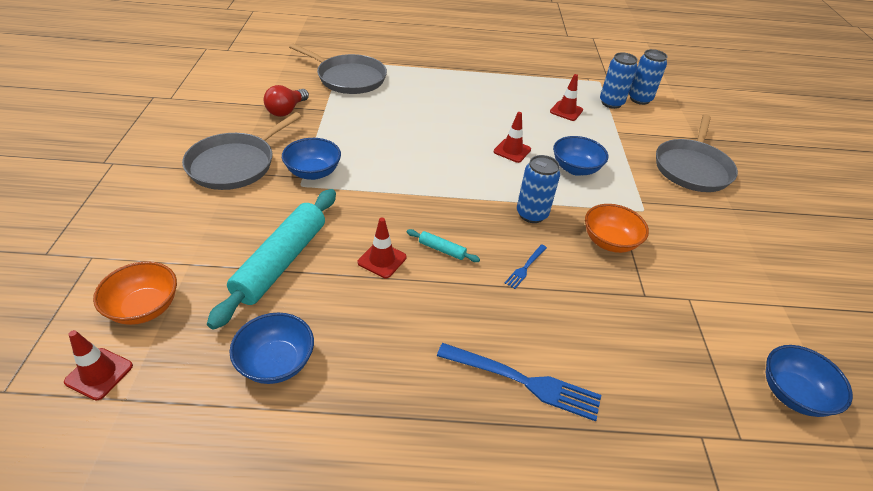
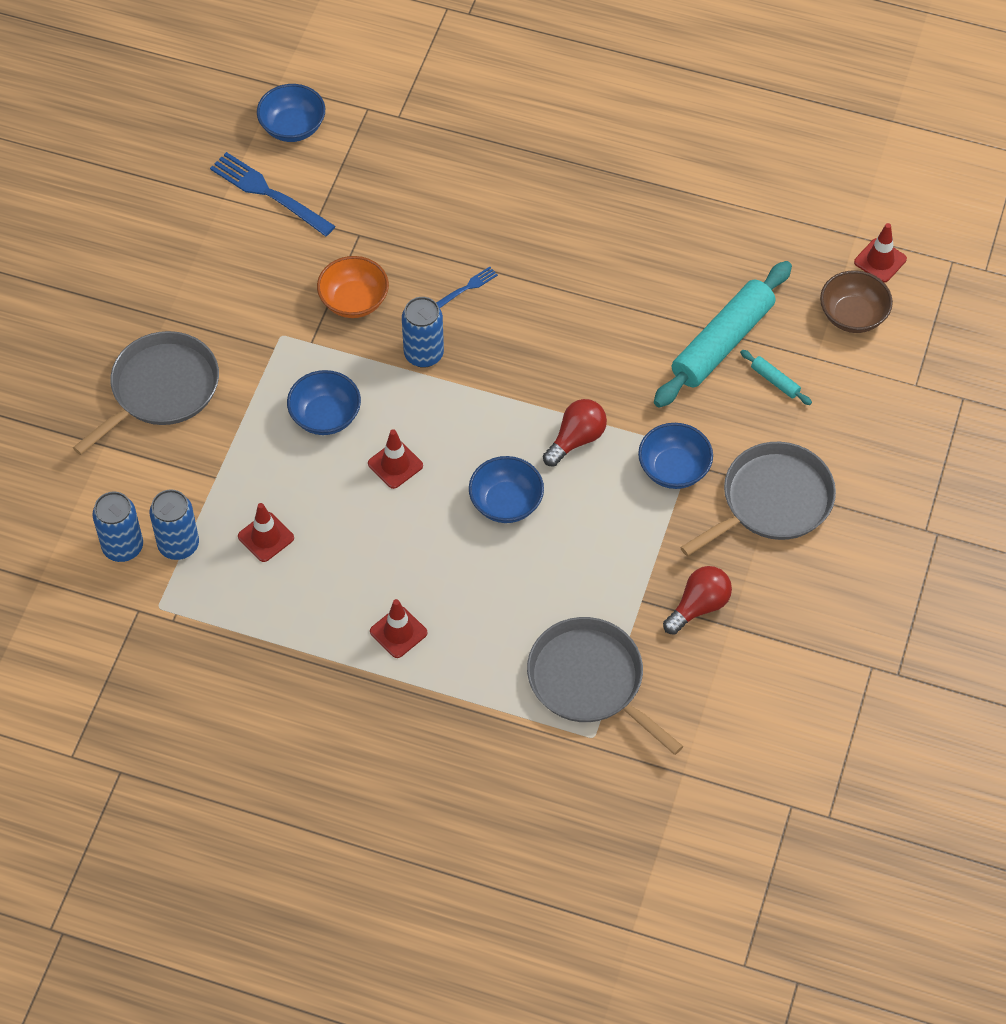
camera: 160 degrees left, 15 degrees up
orange bowl [93,261,177,325] -> brown bowl [820,270,893,333]
blue bowl [229,313,314,384] -> blue bowl moved to [469,456,544,523]
red traffic cone [357,218,407,278] -> red traffic cone moved to [370,599,427,658]
turquoise rolling pin [407,229,480,262] -> turquoise rolling pin moved to [740,350,812,405]
blue fork [437,343,601,421] -> blue fork moved to [210,152,335,236]
none -> red light bulb [543,399,607,466]

